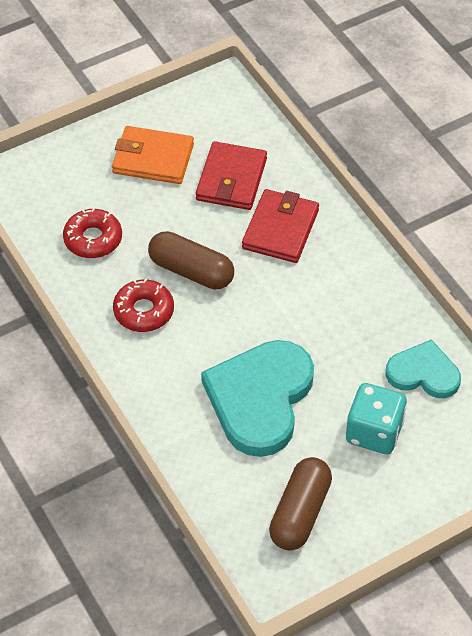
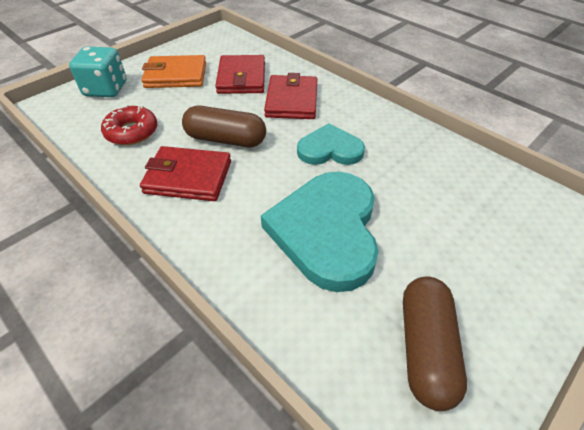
camera: 15 degrees left, 5 degrees down
red donut [113,279,174,332] -> red wallet [140,146,231,201]
turquoise dice [346,383,407,454] -> turquoise dice moved to [69,46,126,97]
turquoise heart [386,339,461,398] -> turquoise heart moved to [297,123,365,165]

